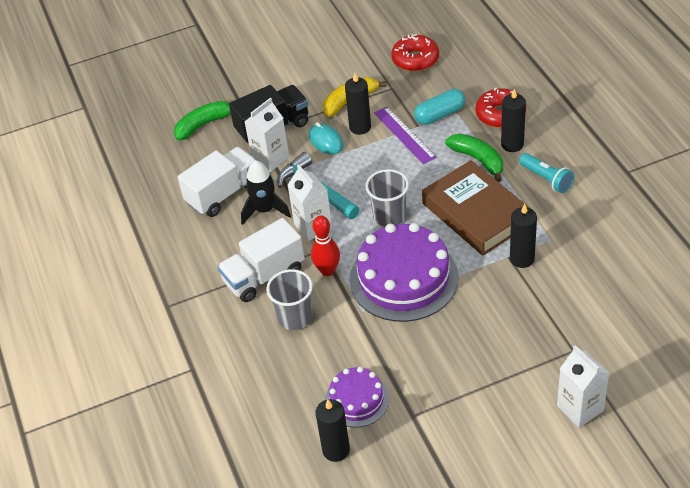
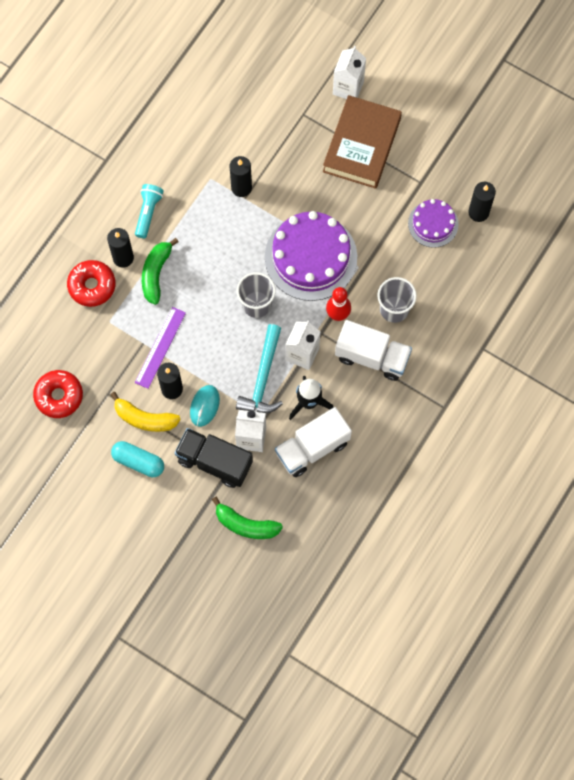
camera: 130 degrees left, 25 degrees up
white truck [178,147,256,217] -> white truck turned 45 degrees counterclockwise [275,407,352,477]
turquoise capsule [414,89,465,125] -> turquoise capsule moved to [111,441,164,477]
brown book [422,160,531,256] -> brown book moved to [323,95,402,189]

